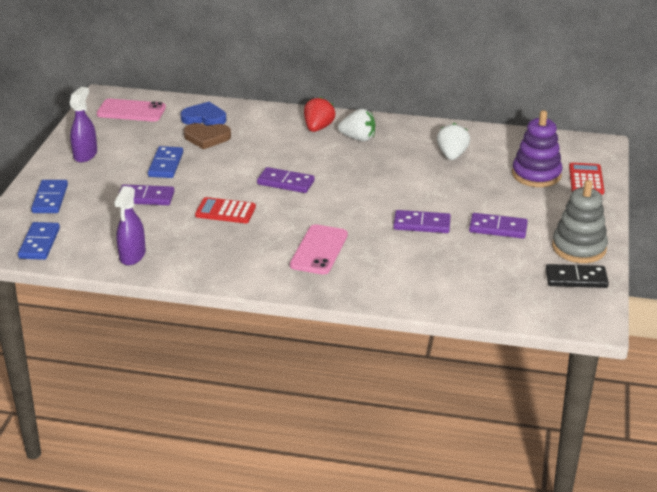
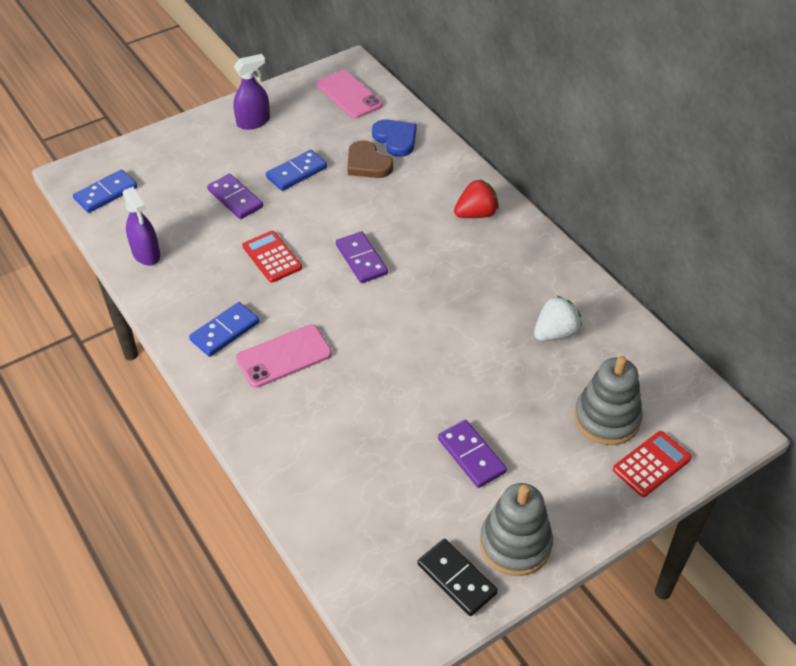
camera: 45 degrees right, 15 degrees up
blue domino [31,180,68,213] -> blue domino moved to [189,302,259,357]
purple spray bottle [114,186,146,265] -> purple spray bottle turned 90 degrees counterclockwise [123,187,160,266]
white strawberry [338,109,375,141] -> none
purple domino [393,210,451,233] -> none
purple stacking toy [512,110,563,187] -> grey stacking toy [574,356,643,445]

